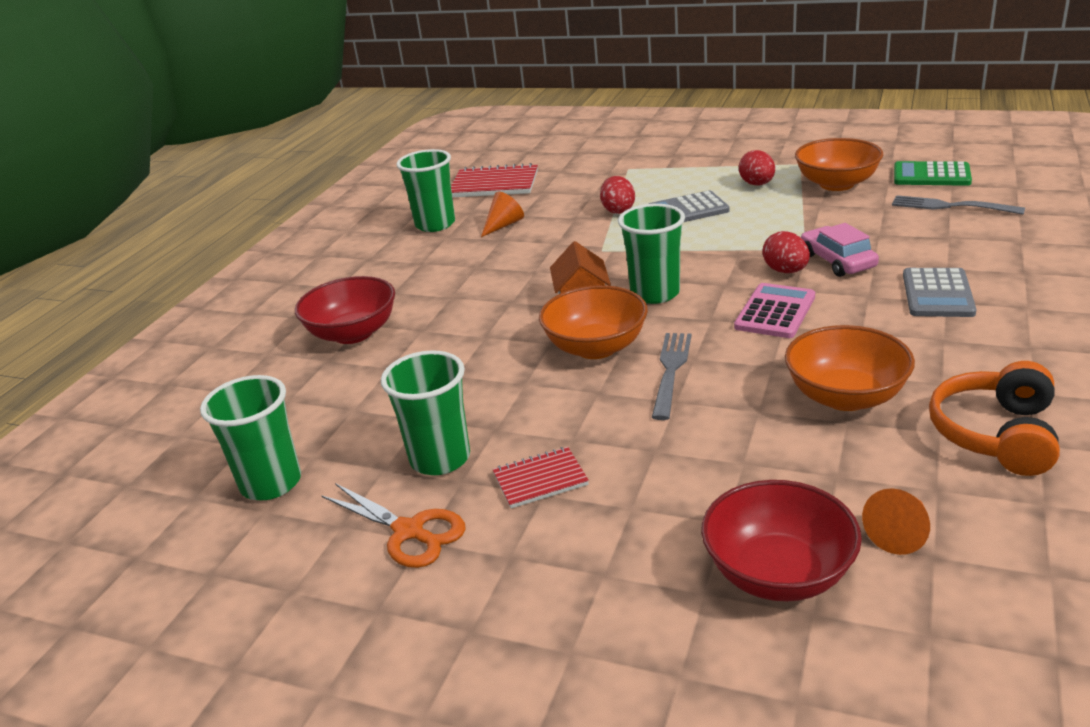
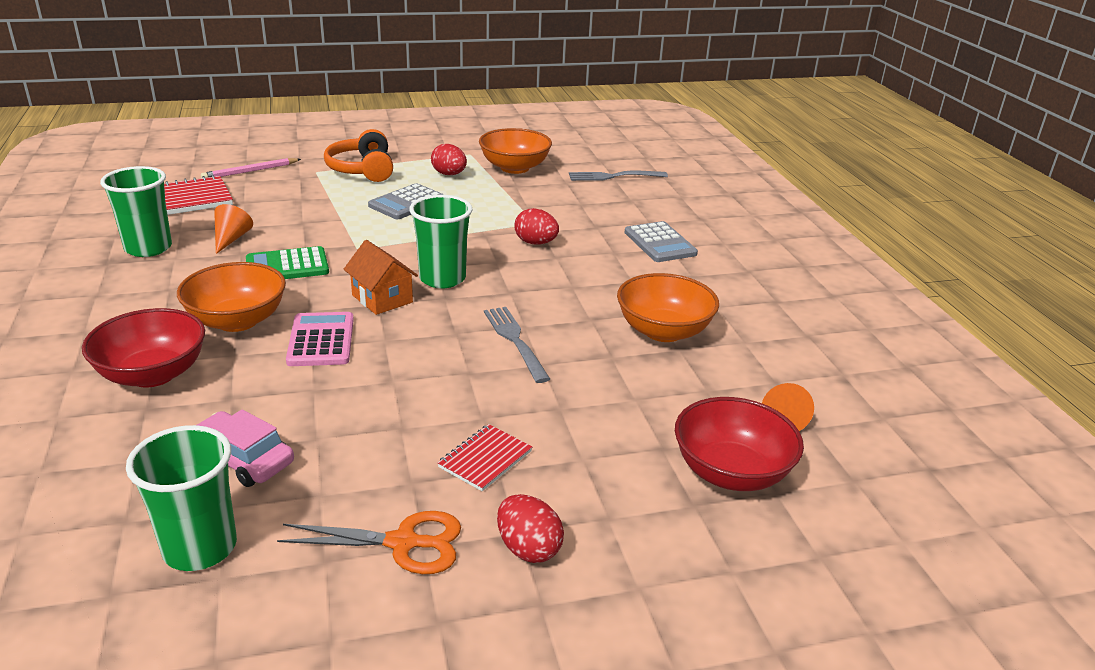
camera: 40 degrees left, 0 degrees up
green cup [381,350,470,475] -> none
orange bowl [539,285,648,359] -> orange bowl moved to [177,262,286,332]
red egg [600,176,635,214] -> red egg moved to [497,494,564,563]
pink calculator [734,283,815,338] -> pink calculator moved to [286,312,354,366]
pink car [801,223,879,277] -> pink car moved to [197,410,294,487]
green calculator [894,161,972,186] -> green calculator moved to [246,246,329,279]
orange headphones [929,361,1060,476] -> orange headphones moved to [324,129,393,182]
none -> pink pencil [201,158,301,178]

